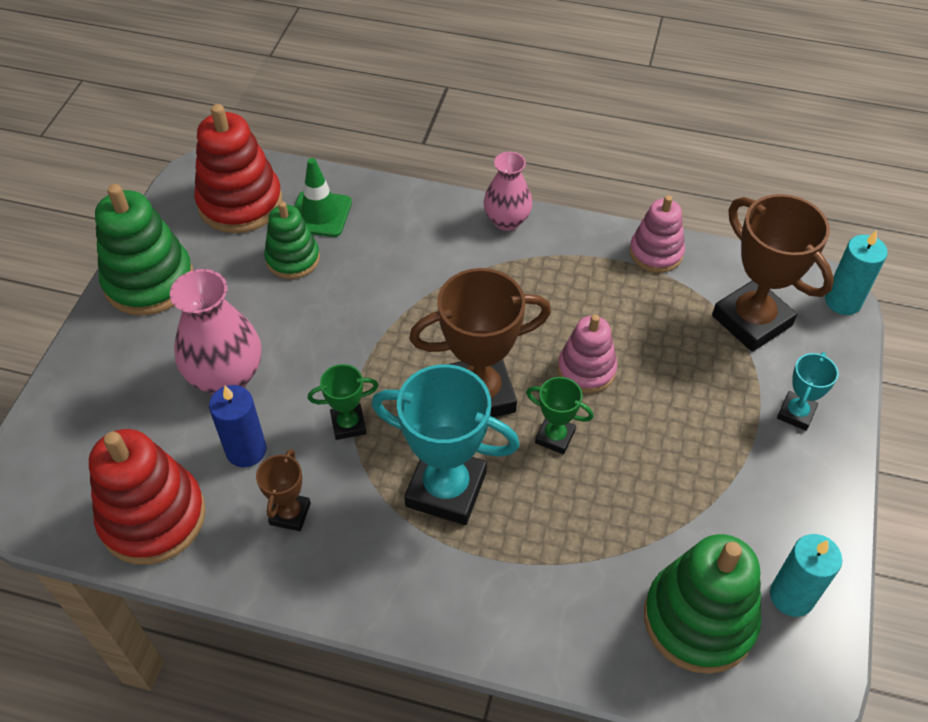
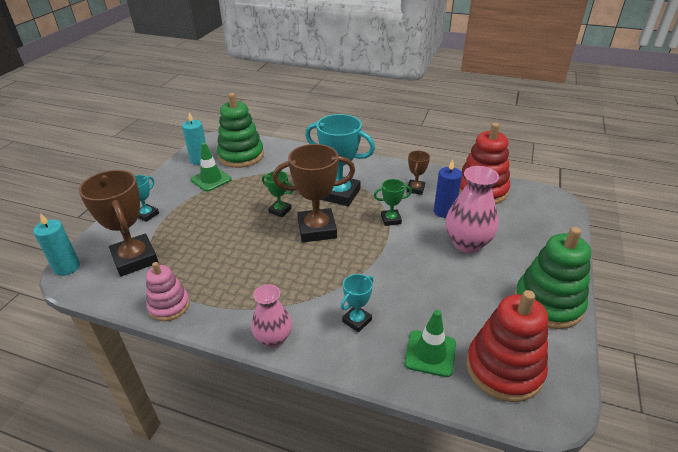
camera: 175 degrees left, 15 degrees down
green stacking toy [264,201,320,279] -> none
pink stacking toy [558,314,617,393] -> none
none -> green traffic cone [191,142,232,192]
none -> turquoise trophy [341,274,373,332]

